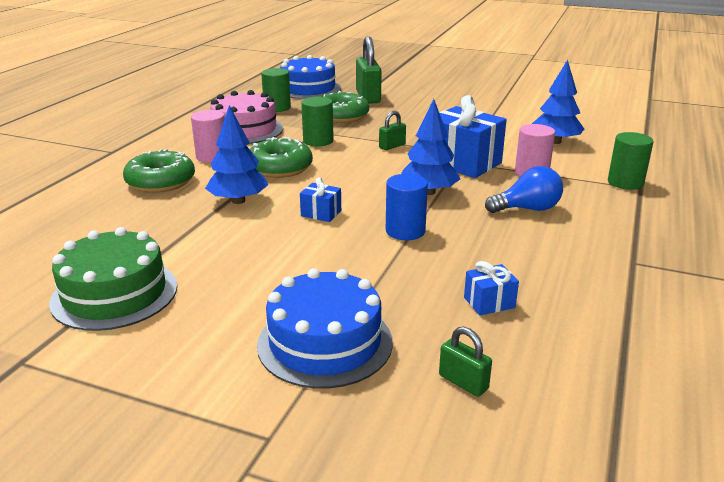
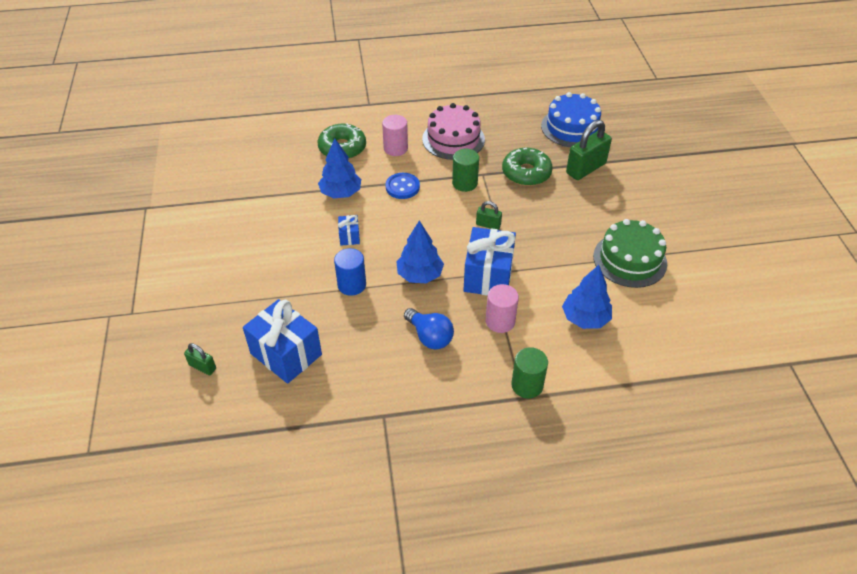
camera: 60 degrees right, 20 degrees up
green cake [49,227,177,331] -> green cake moved to [593,219,667,288]
green donut [250,137,313,178] -> blue button [385,173,420,199]
blue cake [257,268,393,389] -> none
green cylinder [261,68,291,112] -> none
green padlock [439,327,492,397] -> green padlock turned 75 degrees counterclockwise [184,343,216,375]
blue gift [464,261,519,316] -> blue gift [243,299,322,384], size x2.13

